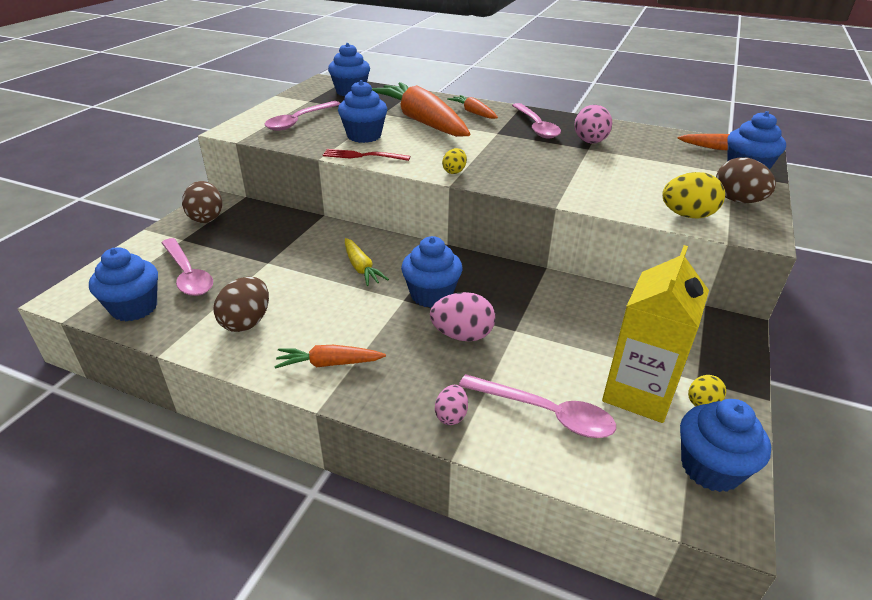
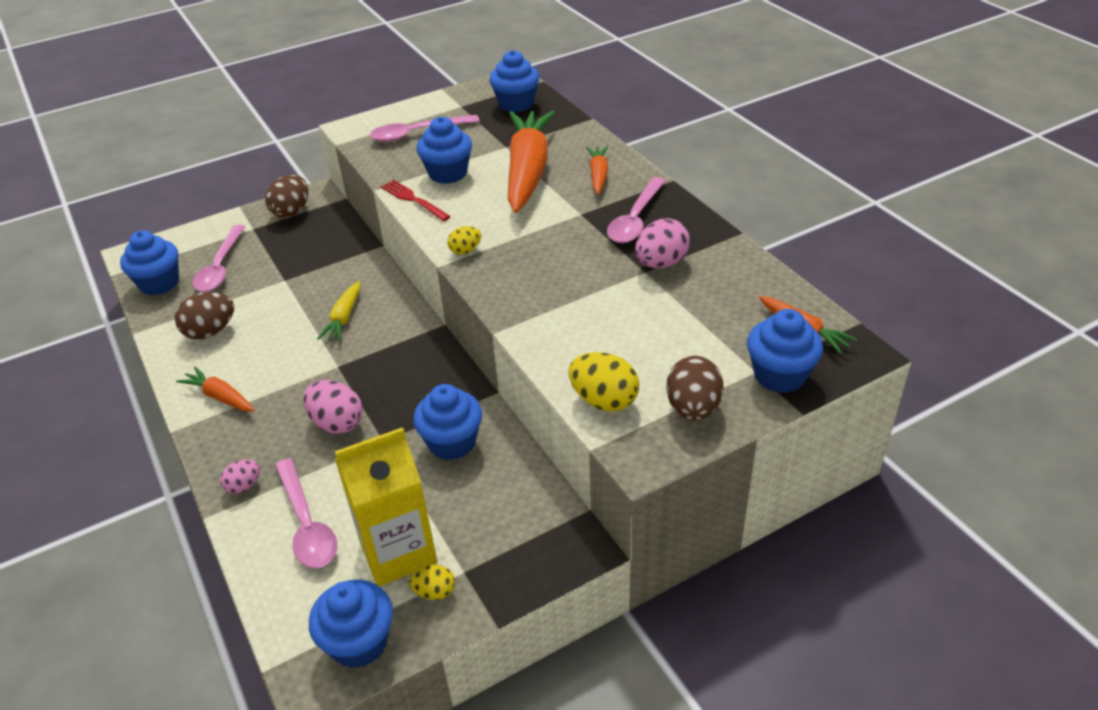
camera: 40 degrees right, 5 degrees up
blue cupcake [401,236,462,308] -> blue cupcake moved to [413,384,482,460]

